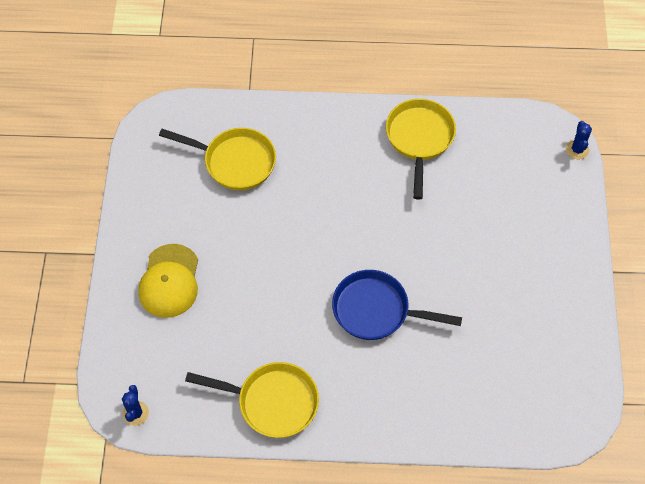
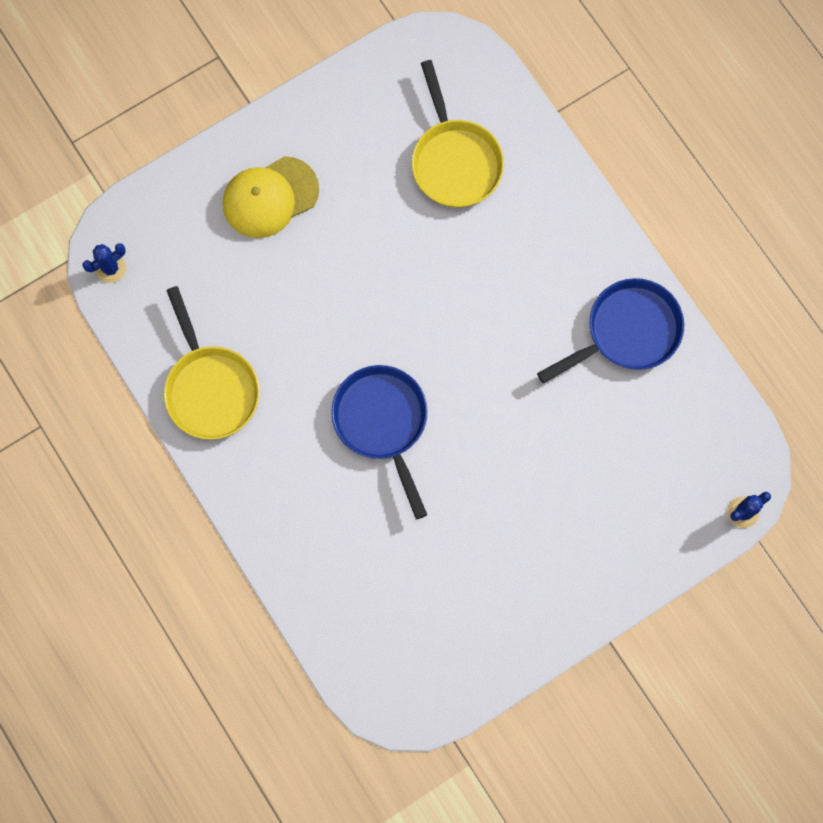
camera: 55 degrees right, 15 degrees up
yellow pan [386,99,456,200] -> blue pan [537,278,684,383]

